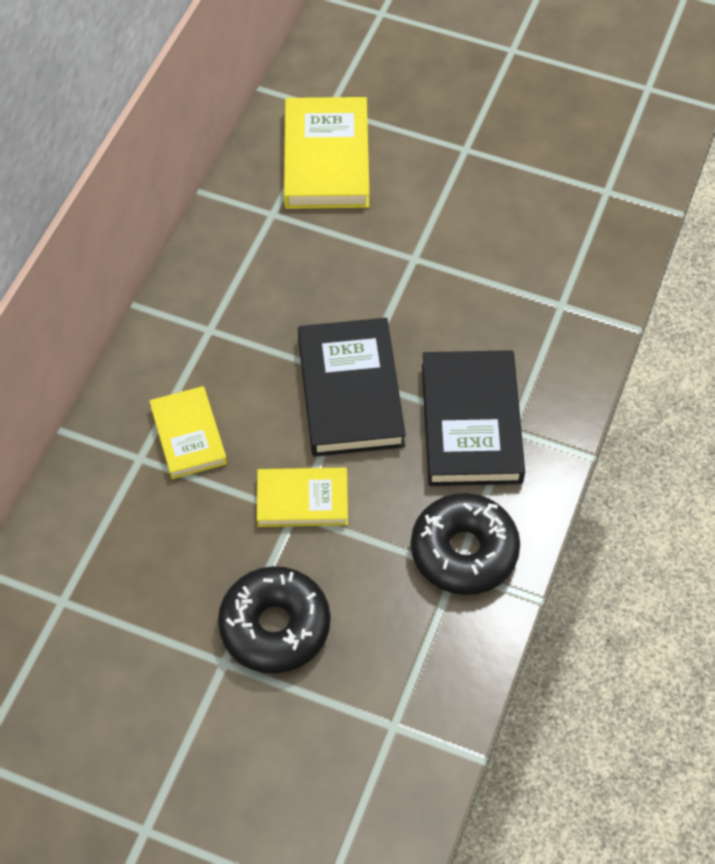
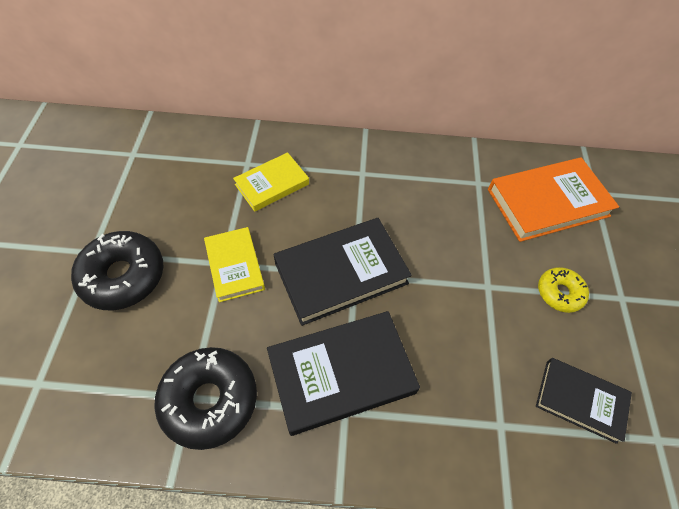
camera: 70 degrees right, 0 degrees up
yellow book [284,97,369,209] -> orange book [488,157,619,242]
none -> black book [536,358,632,444]
none -> yellow donut [538,267,589,313]

